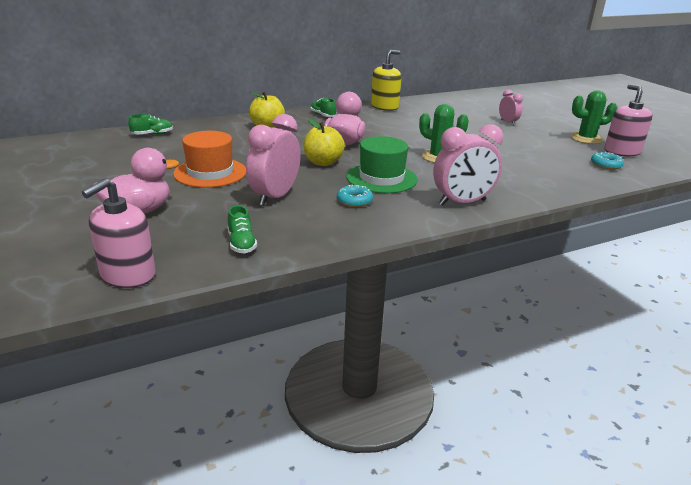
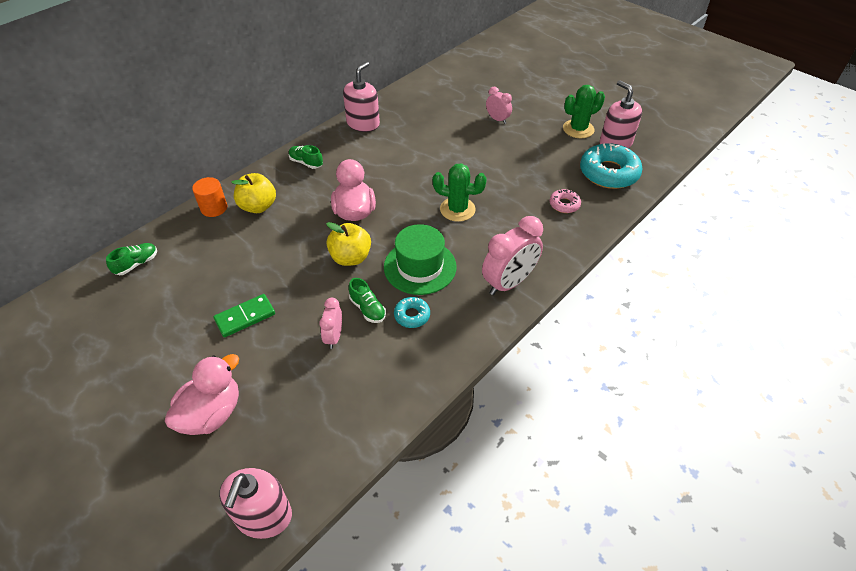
camera: 20 degrees left, 20 degrees up
orange hat [173,131,246,188] -> green domino [213,294,275,337]
green shoe [228,205,257,253] -> green shoe moved to [349,278,386,323]
pink clock [246,114,301,206] -> pink clock [319,298,342,349], size x0.55
yellow soap dispenser [371,50,401,111] -> pink soap dispenser [343,62,380,132]
turquoise donut [591,152,624,170] -> turquoise donut [580,143,642,189], size x2.03
none -> orange cylinder [192,177,227,217]
none -> pink donut [550,189,581,213]

